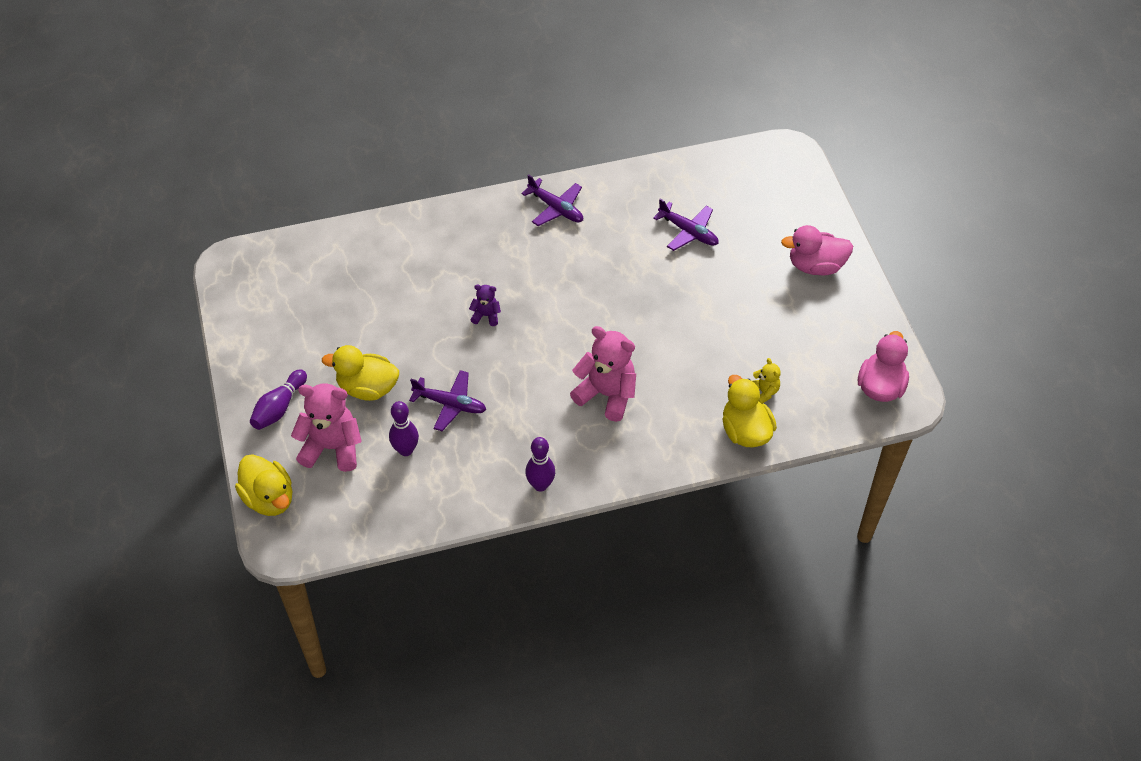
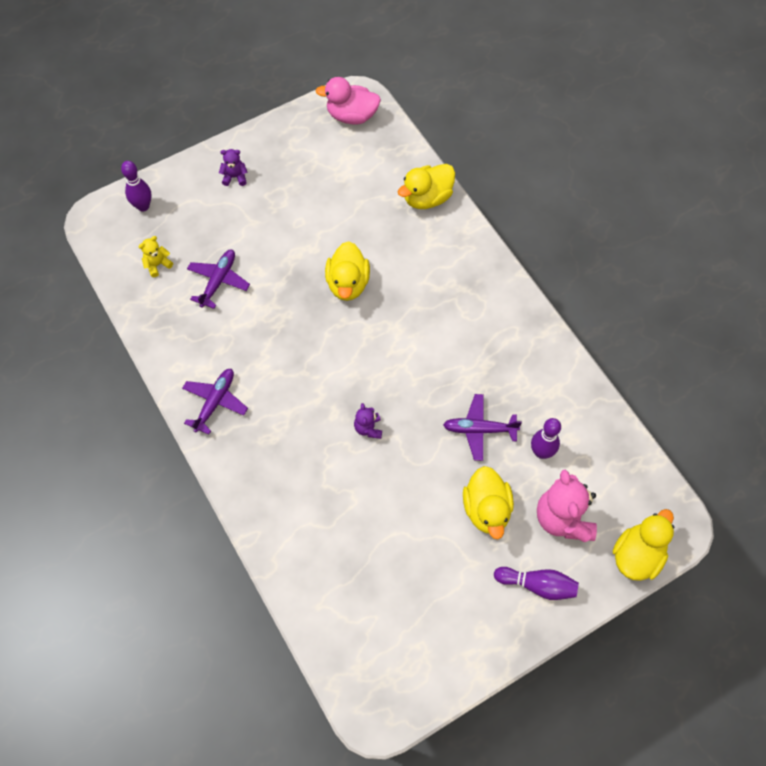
camera: 105 degrees left, 10 degrees up
purple plane [409,370,486,431] -> purple plane turned 90 degrees counterclockwise [443,394,522,461]
purple bowling pin [525,437,555,491] -> purple bowling pin moved to [121,161,152,211]
pink teddy bear [570,326,636,422] -> none
yellow teddy bear [753,358,781,404] -> yellow teddy bear moved to [139,236,173,277]
pink duck [781,225,853,275] -> purple teddy bear [219,149,247,186]
none -> yellow duck [325,241,370,301]

